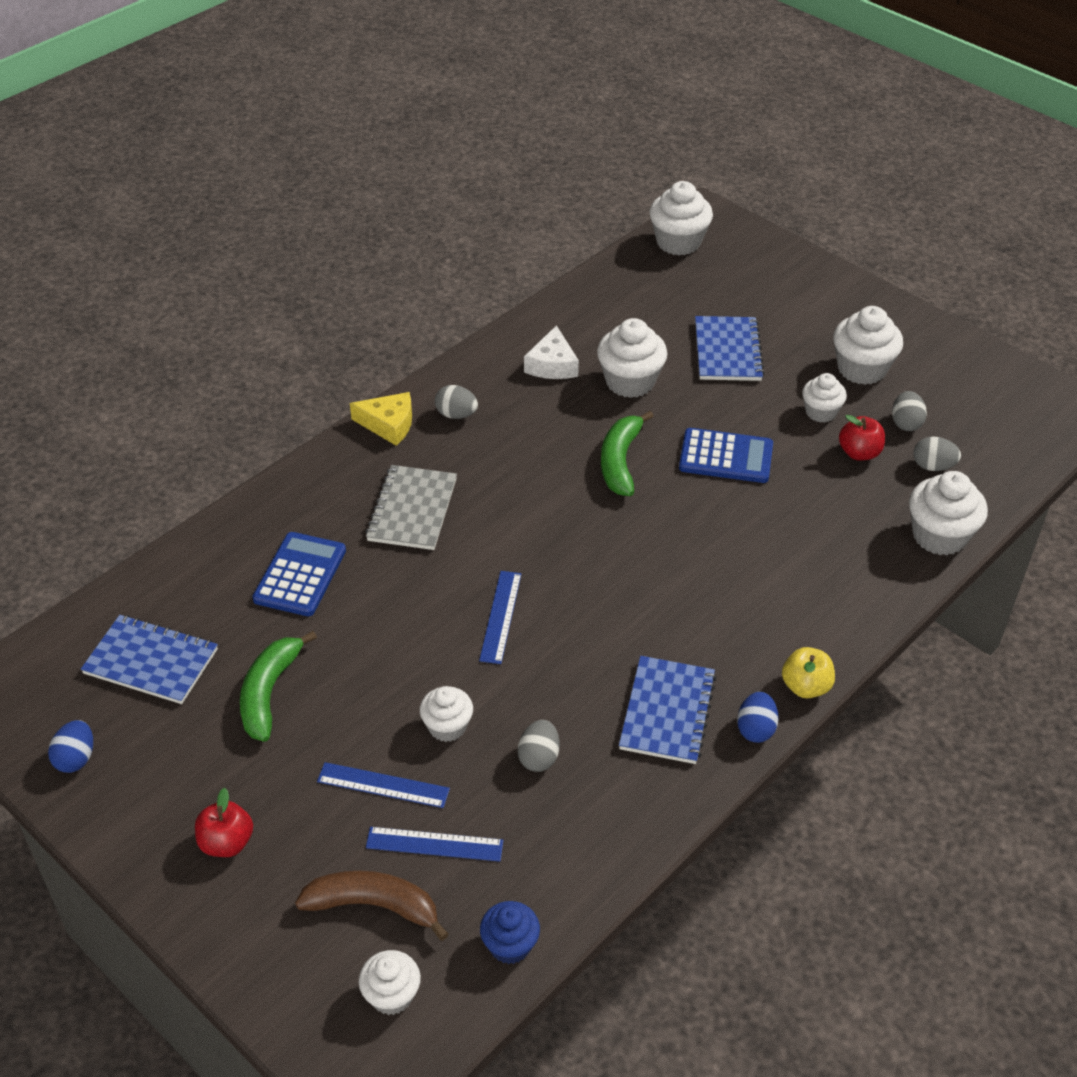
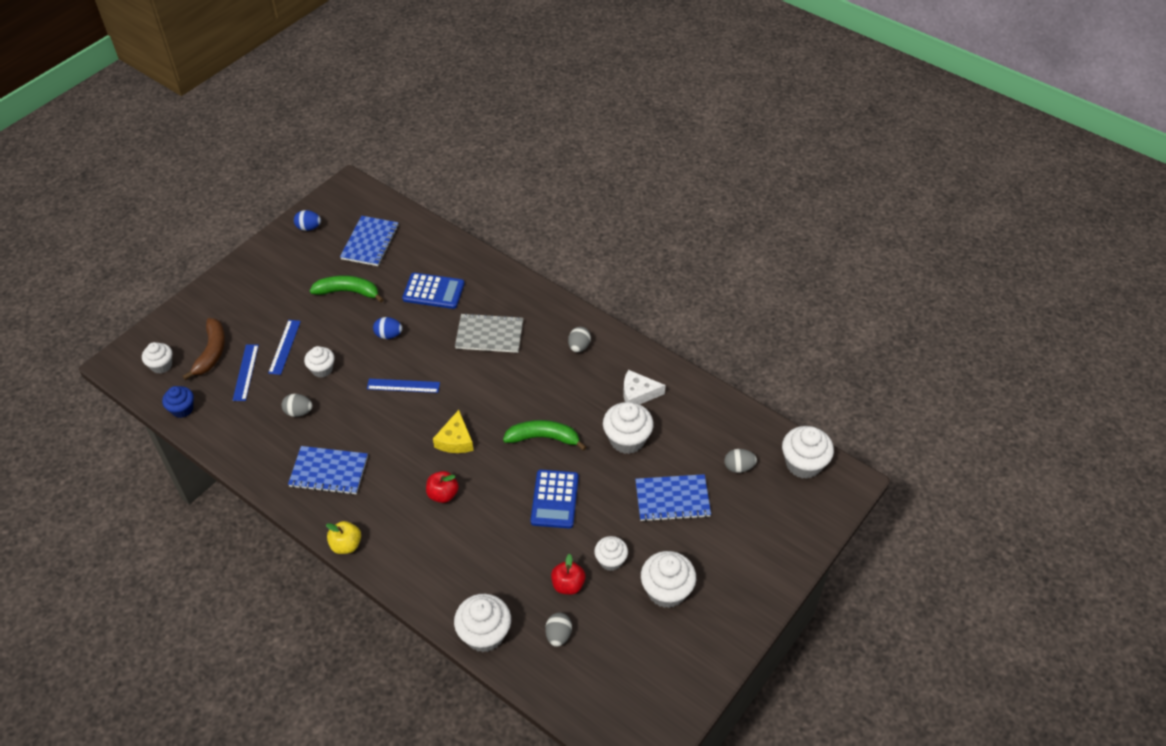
camera: 85 degrees right, 5 degrees up
red apple [195,788,253,857] -> red apple moved to [426,471,459,503]
yellow cheese [350,392,412,446] -> yellow cheese moved to [433,410,474,453]
blue egg [737,692,779,743] -> blue egg moved to [373,317,402,339]
grey egg [892,391,927,431] -> grey egg moved to [724,449,757,473]

